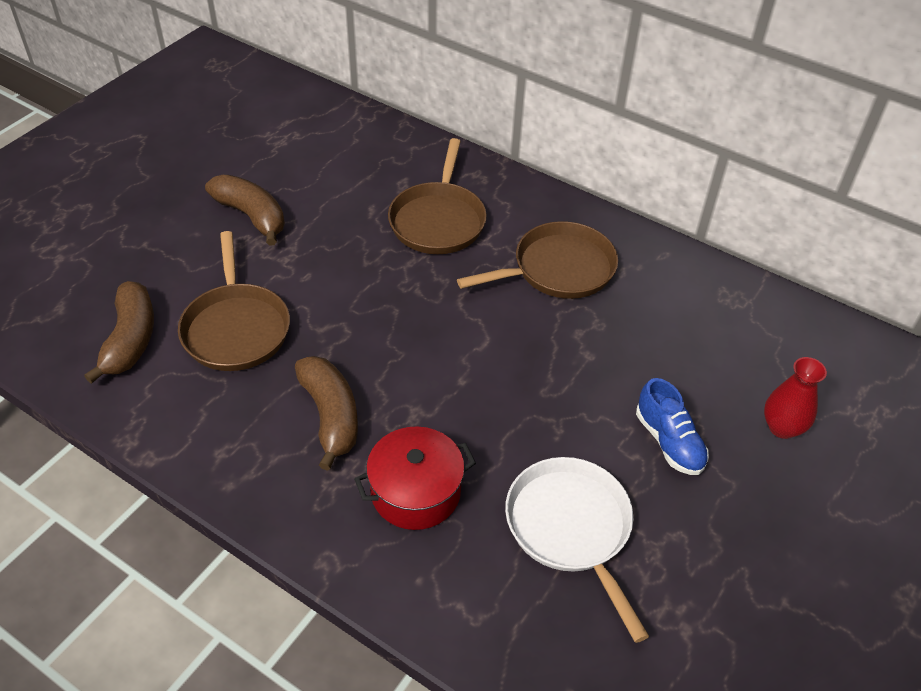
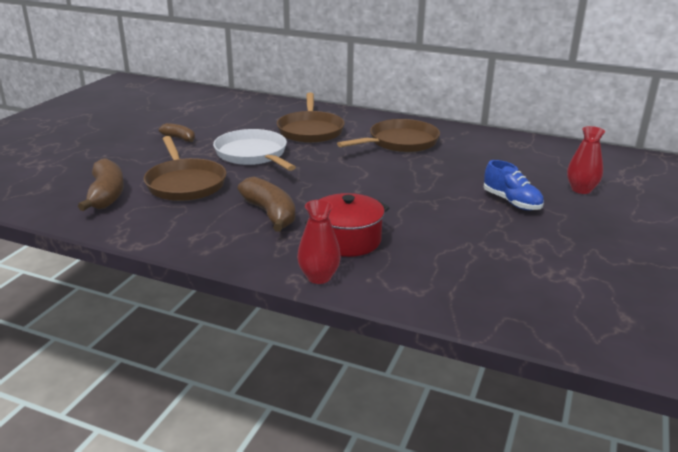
camera: 10 degrees left, 20 degrees down
brown banana [205,175,285,246] -> brown banana [159,123,195,142], size x0.59
white pan [505,457,649,643] -> white pan moved to [213,129,296,171]
none -> red vase [297,200,341,284]

